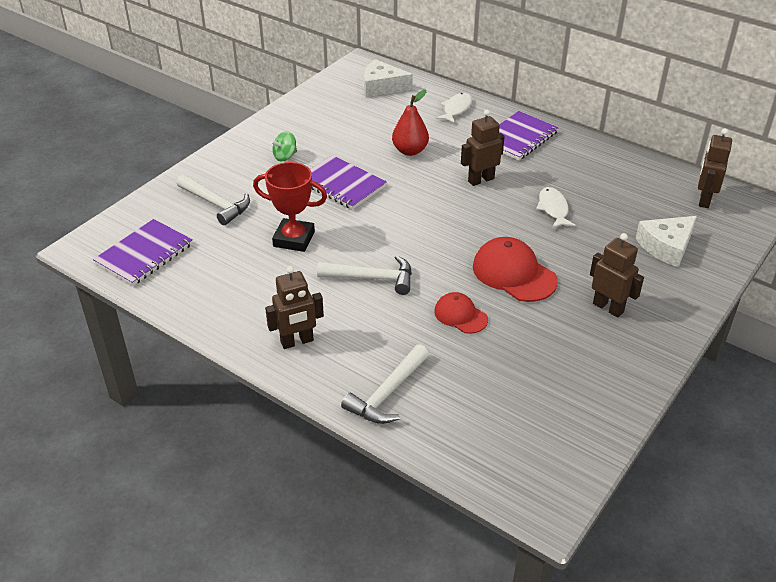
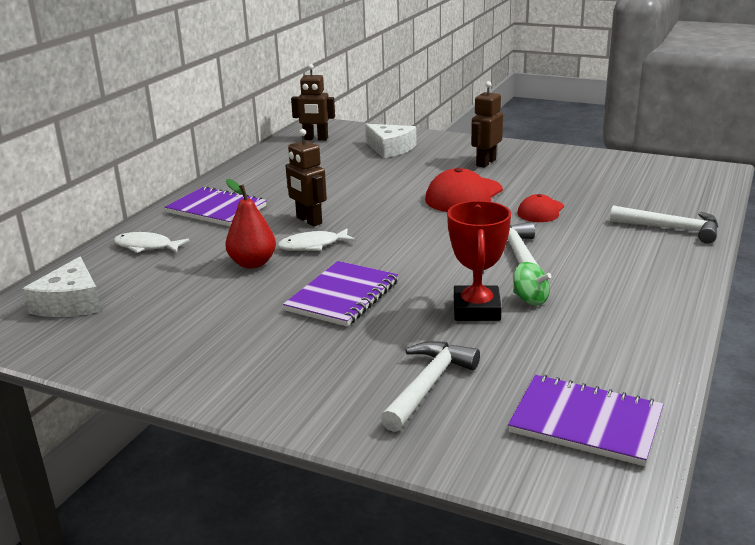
camera: 100 degrees left, 15 degrees down
brown robot [265,266,324,349] -> none
green spinning top [271,131,297,161] -> green spinning top moved to [513,262,552,306]
white fish [536,187,576,228] -> white fish moved to [277,228,356,251]

